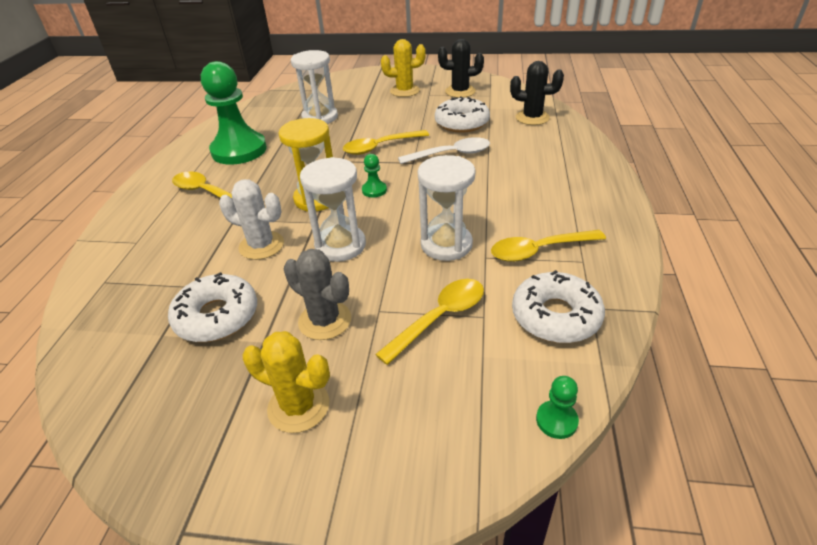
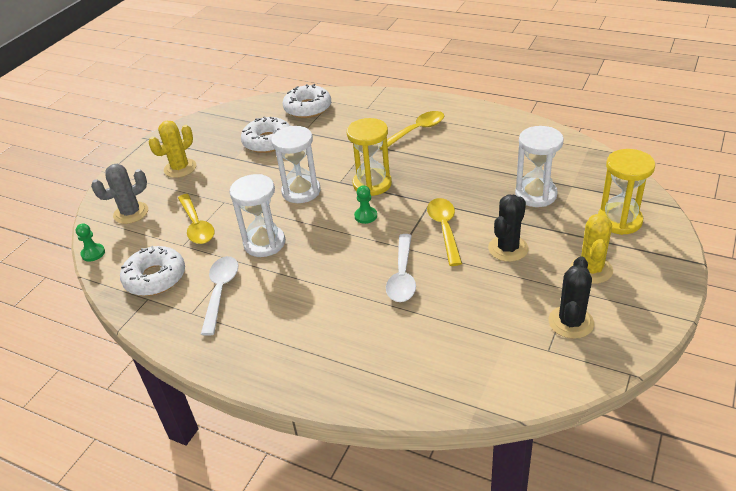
camera: 110 degrees right, 0 degrees up
green pawn [201,61,267,165] -> none
white cactus [219,179,284,260] -> none
grey cactus [284,249,351,340] -> grey cactus moved to [91,164,148,224]
white donut [435,96,490,133] -> white donut moved to [283,84,331,118]
yellow spoon [491,230,606,262] -> white spoon [201,256,238,336]
black cactus [510,61,564,125] -> black cactus moved to [488,194,528,262]
none -> yellow hourglass [598,149,655,235]

